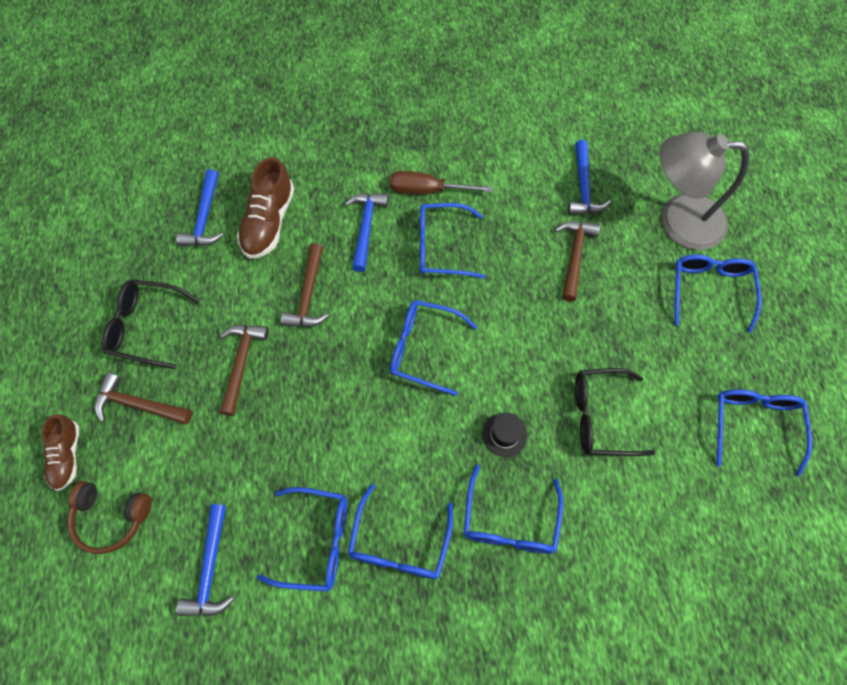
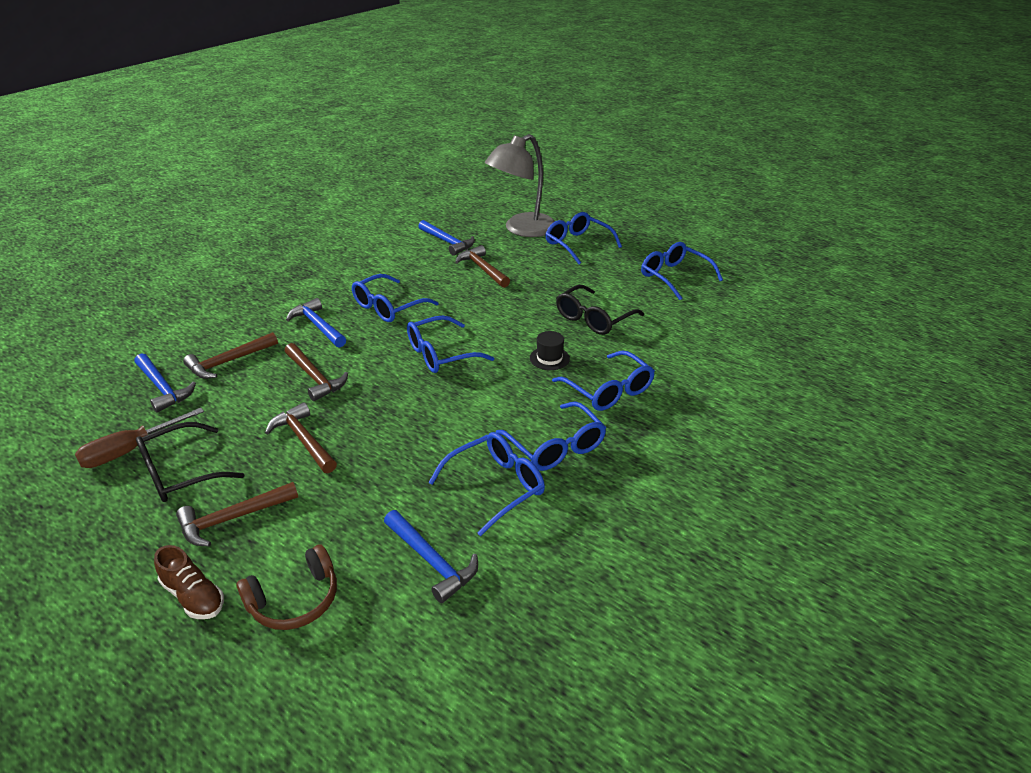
camera: 45 degrees left, 30 degrees down
brown shoe [237,157,294,259] -> brown hammer [183,332,278,379]
brown screwdriver [390,171,492,194] -> brown screwdriver moved to [75,408,204,468]

